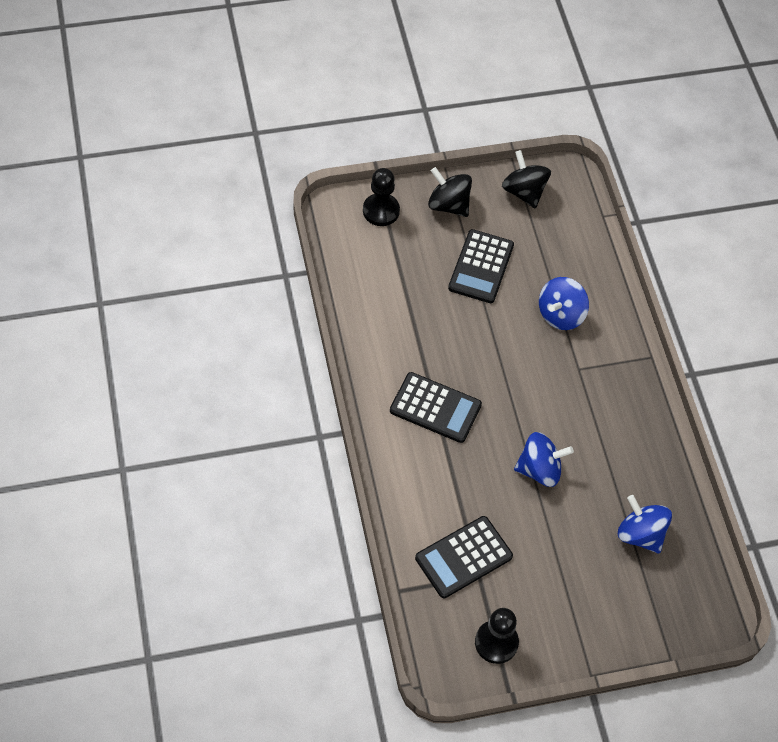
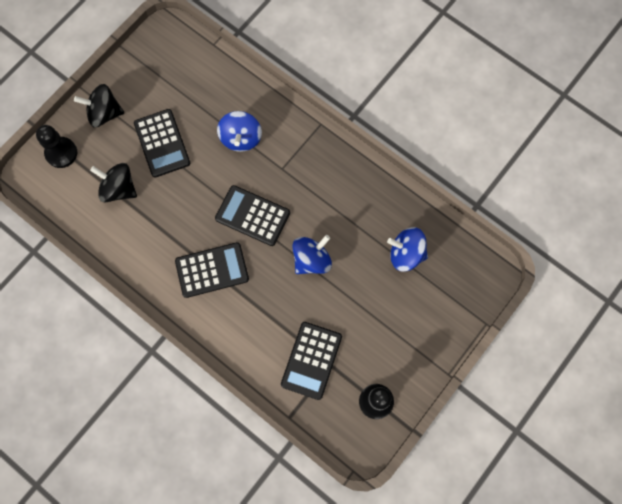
camera: 35 degrees left, 15 degrees up
black spinning top [502,150,551,209] -> black spinning top moved to [90,163,137,202]
none -> black calculator [215,185,290,246]

